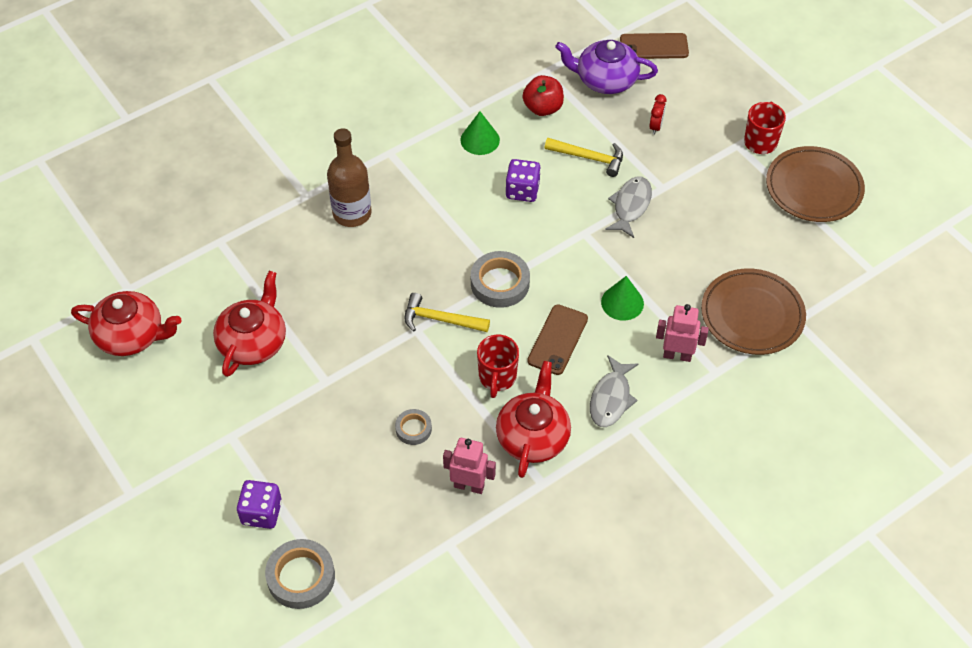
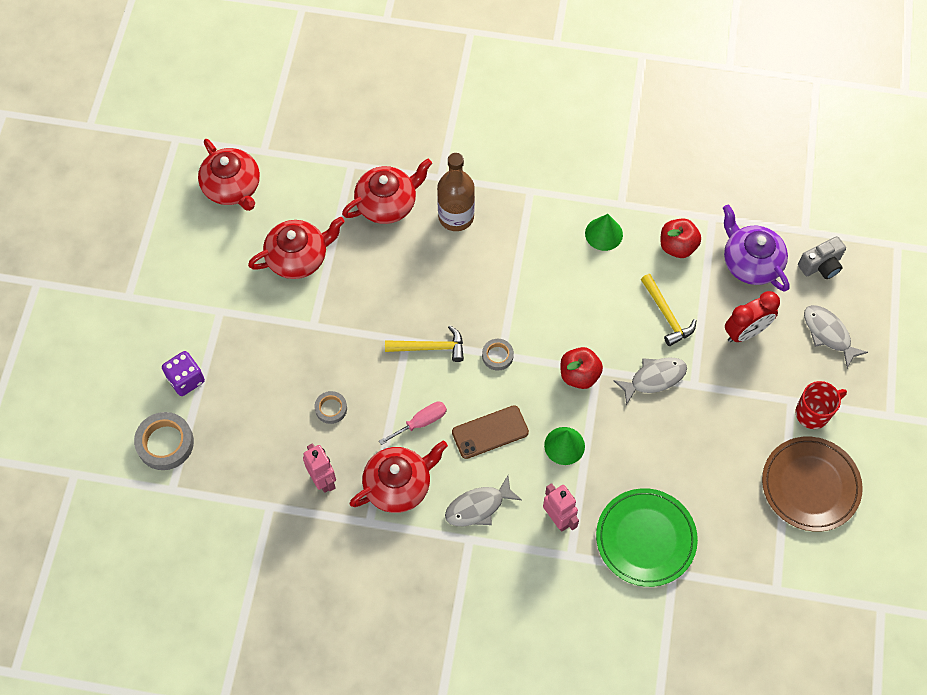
camera: 45 degrees right, 10 degrees up
yellow hammer [404,293,490,332] -> yellow hammer turned 120 degrees clockwise [385,325,464,362]
grey tape [471,251,530,308] -> grey tape [482,339,514,370], size x0.57
red mug [477,335,519,398] -> pink screwdriver [379,402,447,445]
purple dice [505,159,541,202] -> none
brown phone [620,33,689,59] -> grey camera [798,236,846,279]
red clock [649,94,667,135] -> red clock [725,291,780,342], size x1.80
brown plate [701,268,806,355] -> green plate [596,488,698,587]
none -> red teapot [342,159,432,224]
none -> red apple [561,347,603,389]
none -> grey fish [804,305,868,368]

